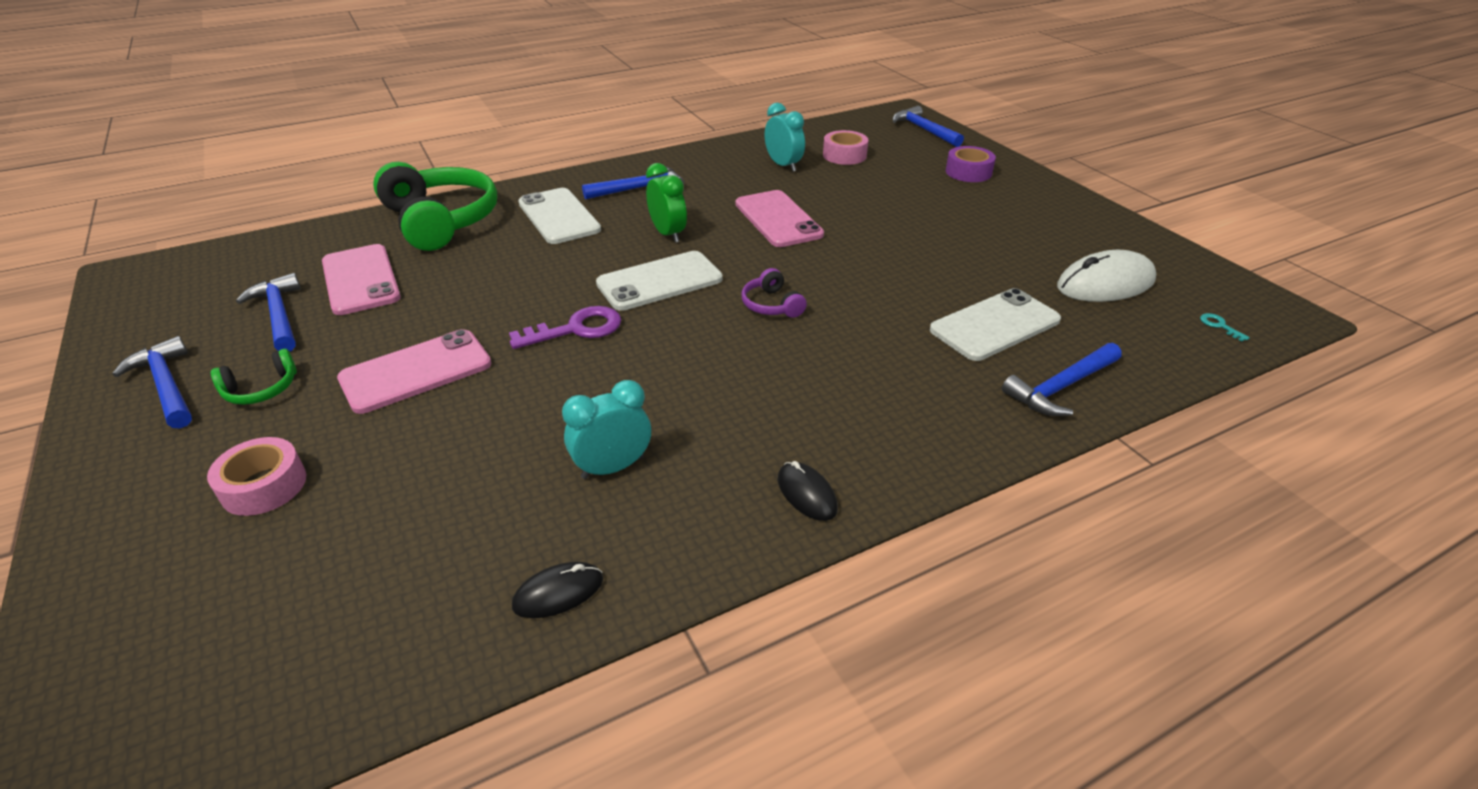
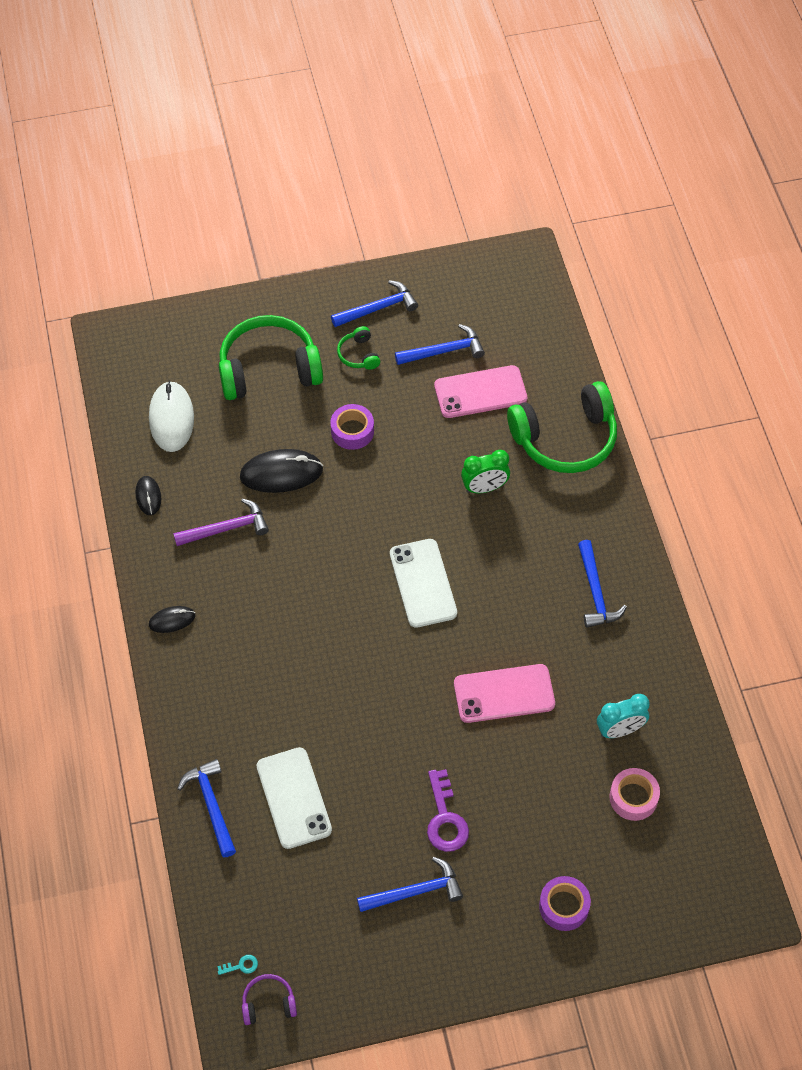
camera: 105 degrees right, 20 degrees up
pink tape [207,437,306,516] -> green headphones [219,315,323,400]
pink phone [337,329,492,414] -> purple tape [330,404,374,450]
purple key [509,306,621,349] -> purple key moved to [427,769,469,852]
white phone [518,188,601,244] -> none
turquoise clock [562,380,651,479] -> purple hammer [173,499,269,546]
green clock [646,163,687,243] -> green clock moved to [461,450,510,493]
purple headphones [741,268,807,318] -> purple headphones moved to [242,974,297,1025]
blue hammer [892,106,964,147] -> blue hammer moved to [357,857,463,912]
white mouse [1057,250,1156,302] -> white mouse moved to [149,381,194,452]
none -> black mouse [240,449,323,493]

